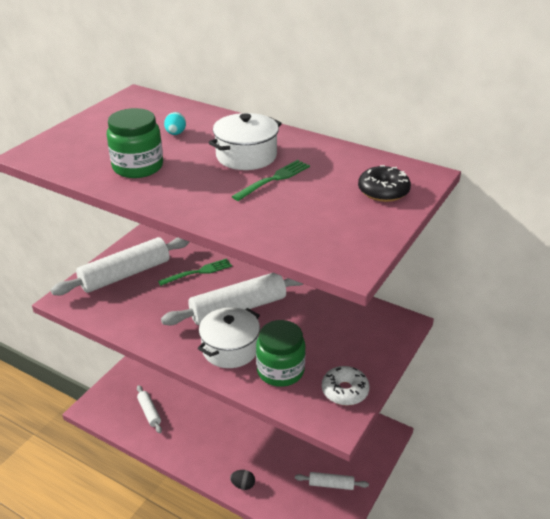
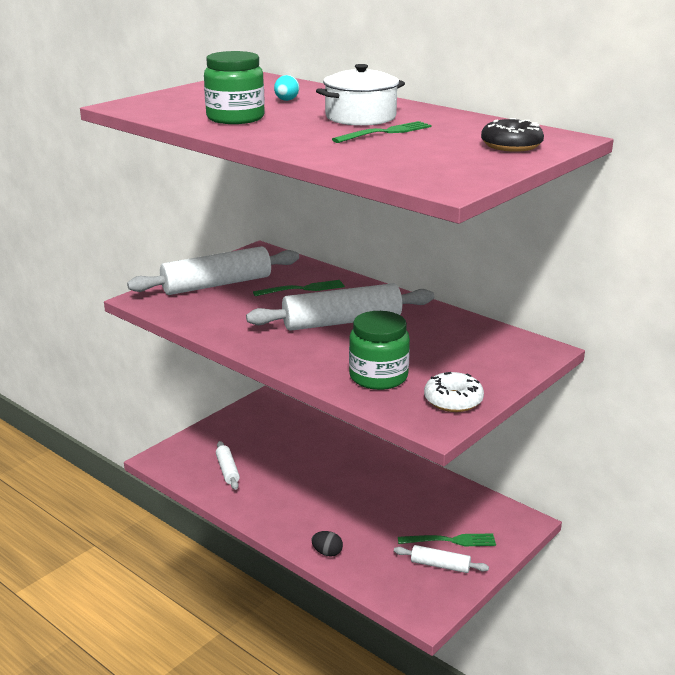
camera: 10 degrees right, 10 degrees down
white pot [198,307,260,368] -> none
none -> green fork [398,533,496,546]

